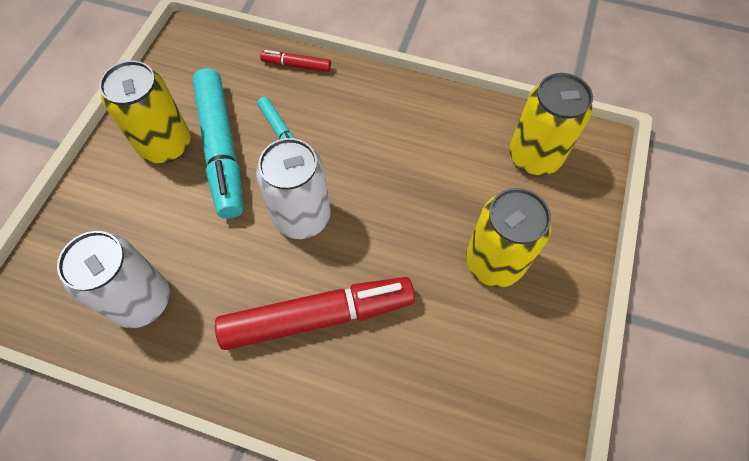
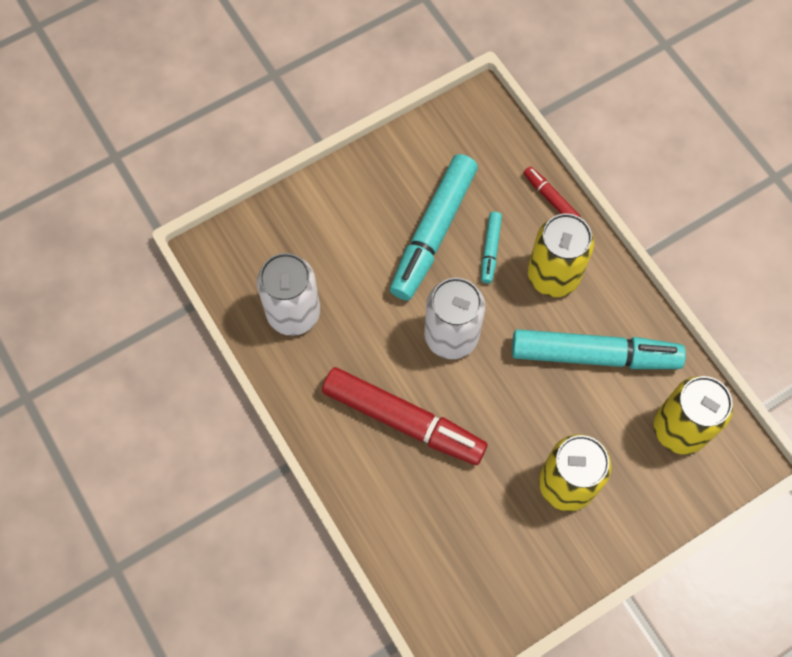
camera: 40 degrees right, 5 degrees up
yellow can [99,61,191,163] -> yellow can moved to [528,214,594,297]
none -> turquoise marker [512,329,686,369]

